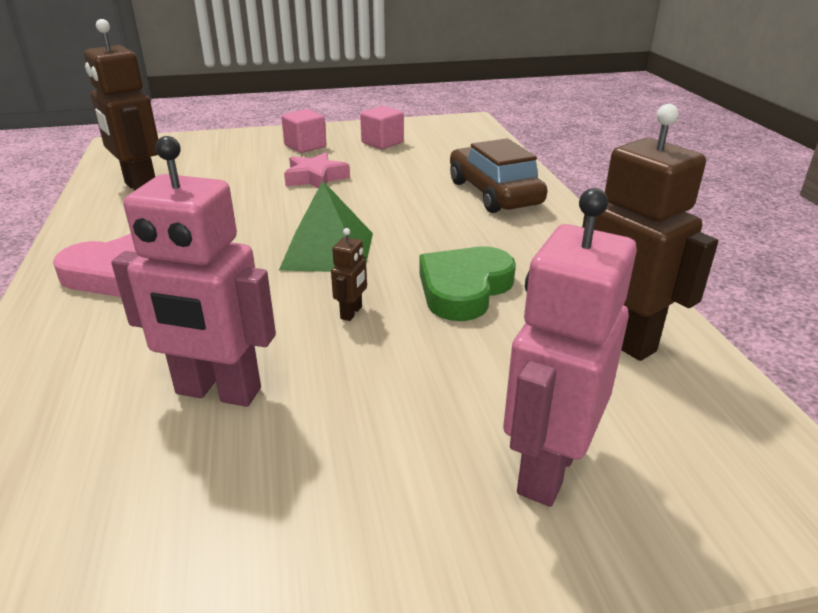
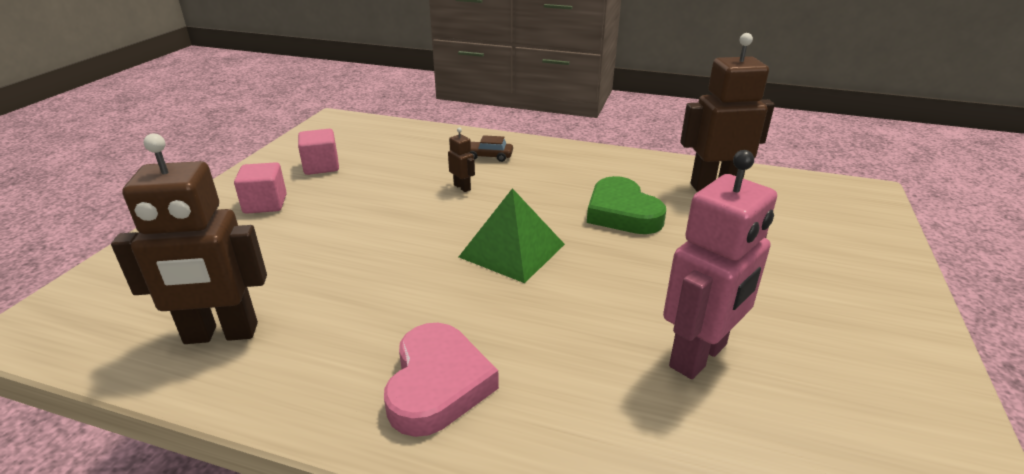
camera: 60 degrees left, 0 degrees up
pink star [284,152,350,188] -> none
brown robot [331,228,367,321] -> brown robot moved to [448,127,475,192]
brown car [450,138,547,213] -> brown car [470,135,513,162], size x0.46
pink robot [503,188,637,507] -> none

